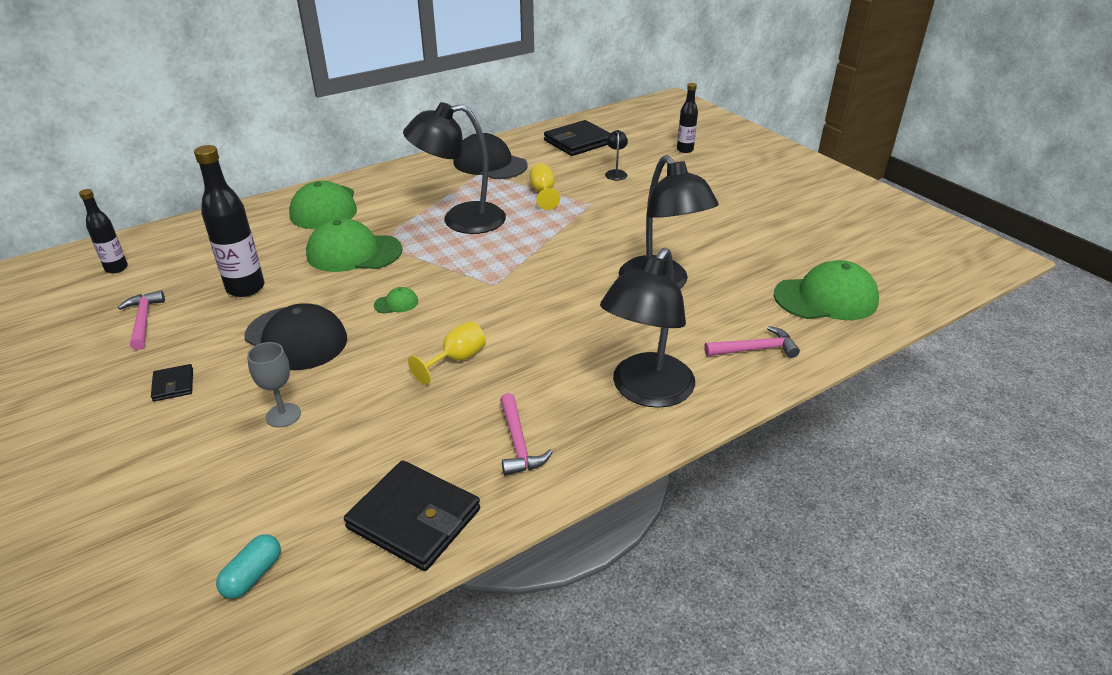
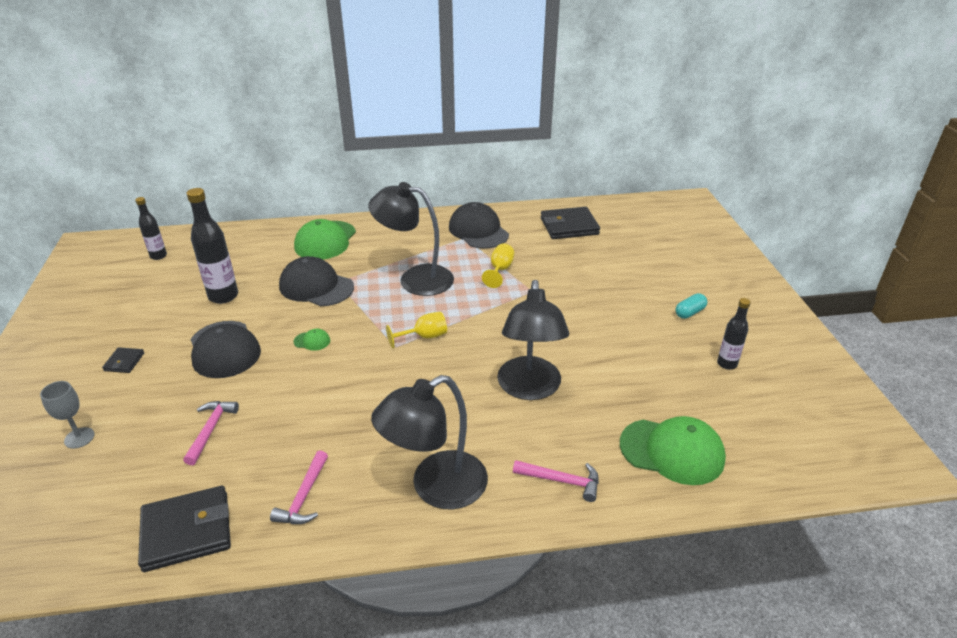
camera: 25 degrees right, 0 degrees up
pink hammer [118,290,165,350] -> pink hammer moved to [183,401,239,465]
turquoise capsule [216,534,281,599] -> turquoise capsule moved to [675,293,707,319]
grey goblet [247,342,301,428] -> grey goblet moved to [40,381,95,449]
green cap [306,218,403,272] -> black cap [279,256,354,306]
black wallet [344,460,480,571] -> black wallet turned 75 degrees counterclockwise [138,486,231,572]
yellow goblet [408,321,486,385] -> yellow goblet moved to [386,312,447,348]
black lamp [605,130,628,180] -> none
black bottle [677,83,698,153] -> black bottle moved to [717,298,751,370]

